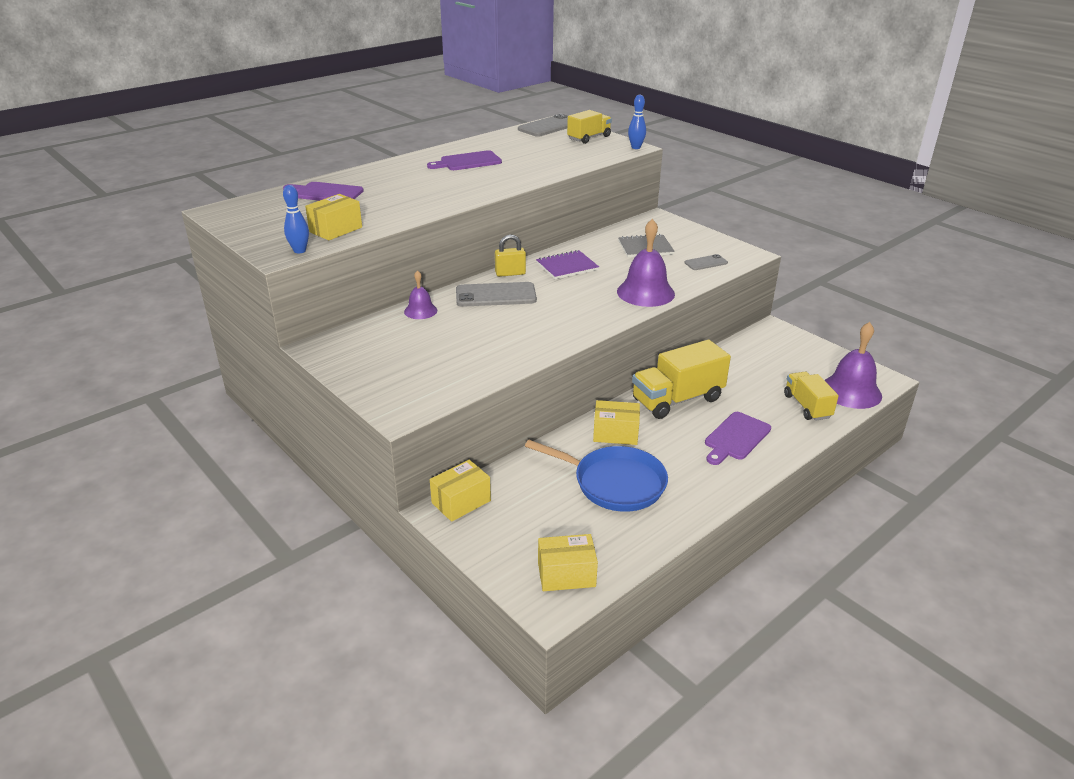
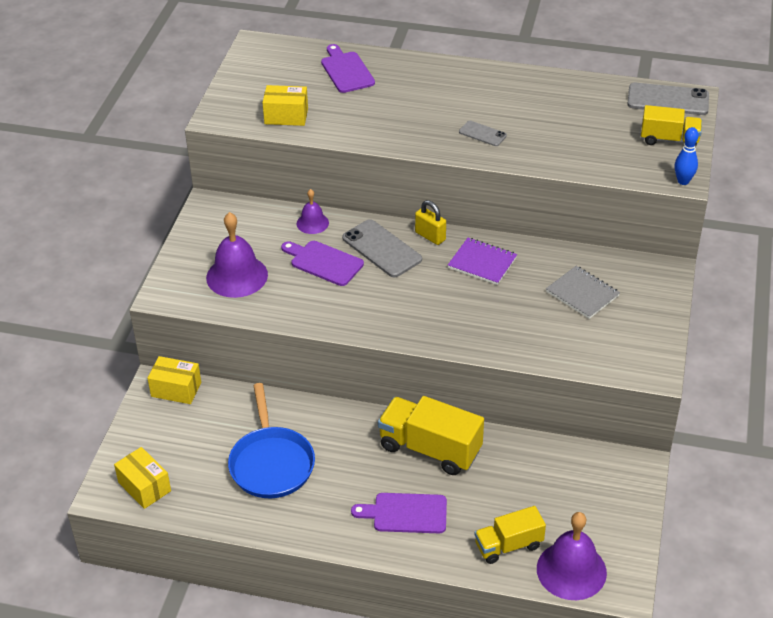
camera: 55 degrees right, 10 degrees up
blue bowling pin [283,185,309,254] -> none
purple cutting board [427,150,502,170] -> purple cutting board moved to [281,241,364,286]
yellow box [593,400,640,445] -> none
purple bell [617,219,675,307] -> purple bell moved to [206,212,268,298]
grey phone [684,254,728,270] -> grey phone moved to [459,121,507,146]
yellow truck [784,372,839,421] -> yellow truck turned 150 degrees counterclockwise [475,506,546,564]

